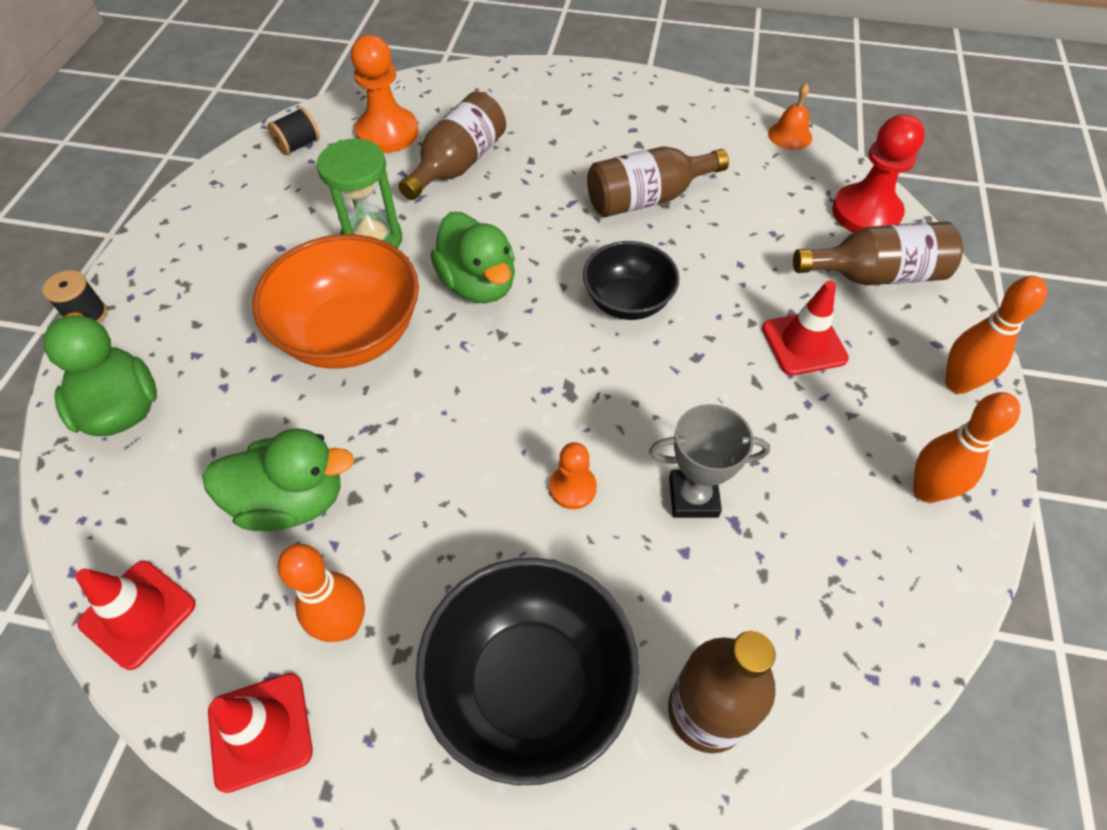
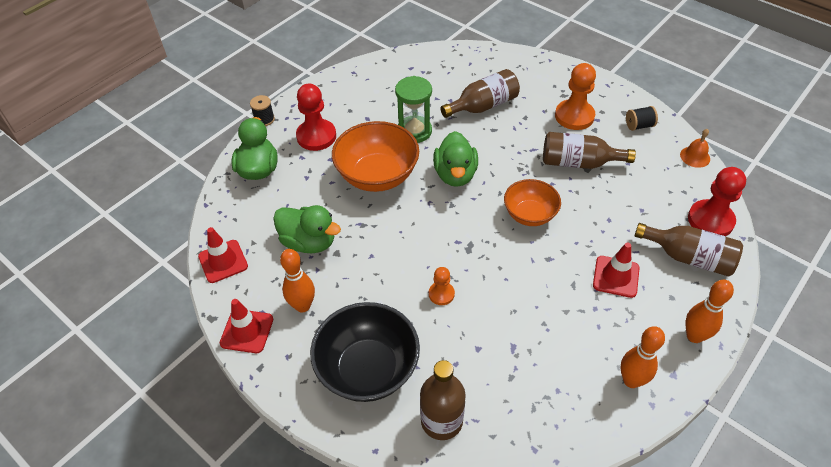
camera: 30 degrees right, 5 degrees down
black spool [267,107,320,155] -> black spool moved to [626,106,658,131]
orange pawn [351,35,419,153] -> orange pawn moved to [555,63,596,130]
black bowl [583,241,680,320] -> orange bowl [504,179,561,226]
grey trophy [649,404,770,518] -> none
none -> red pawn [296,84,336,151]

